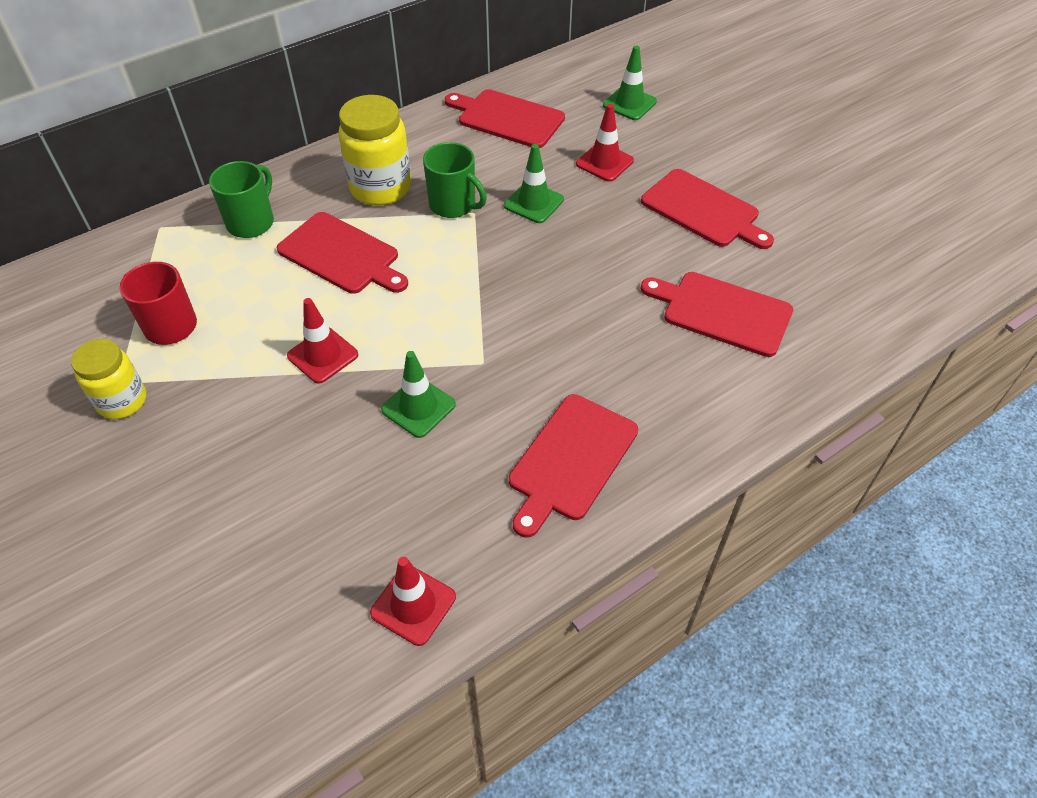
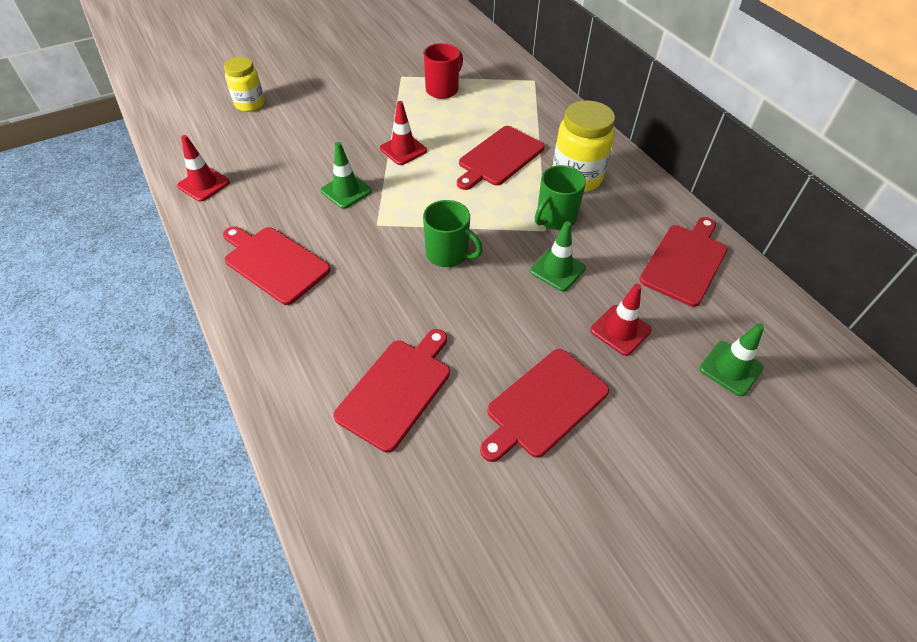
camera: 95 degrees right, 0 degrees up
yellow jar [71,339,146,419] -> yellow jar moved to [224,57,265,112]
green mug [209,161,274,238] -> green mug moved to [423,200,483,267]

